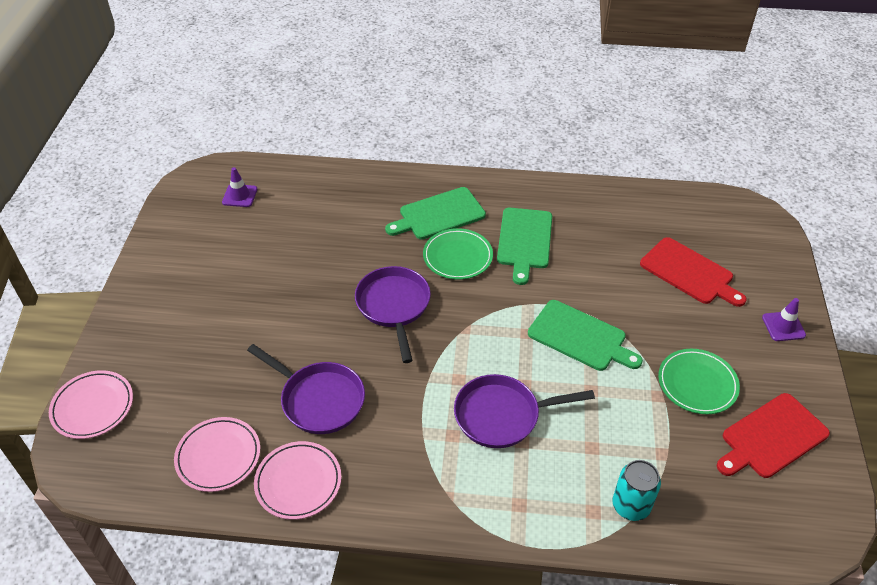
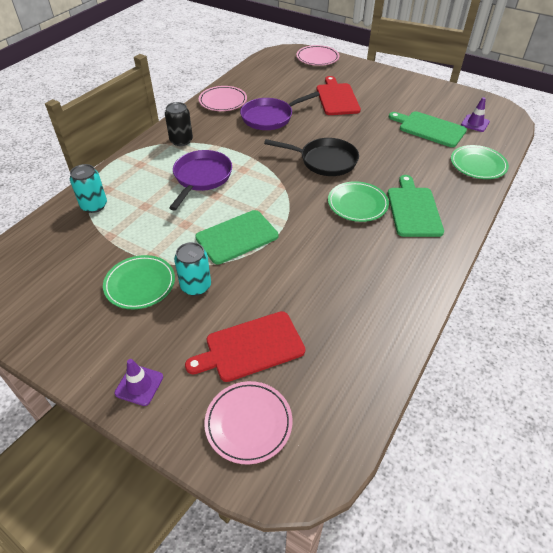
camera: 115 degrees right, 0 degrees up
pink plate [174,417,260,492] -> pink plate moved to [204,381,292,464]
purple pan [355,266,431,363] -> black pan [264,138,359,176]
green cutting board [497,208,552,285] -> green cutting board moved to [389,111,467,147]
red cutting board [716,393,830,478] -> red cutting board moved to [317,76,361,115]
none -> black can [165,102,193,146]
none -> turquoise can [174,242,211,296]
none -> green plate [451,145,509,179]

